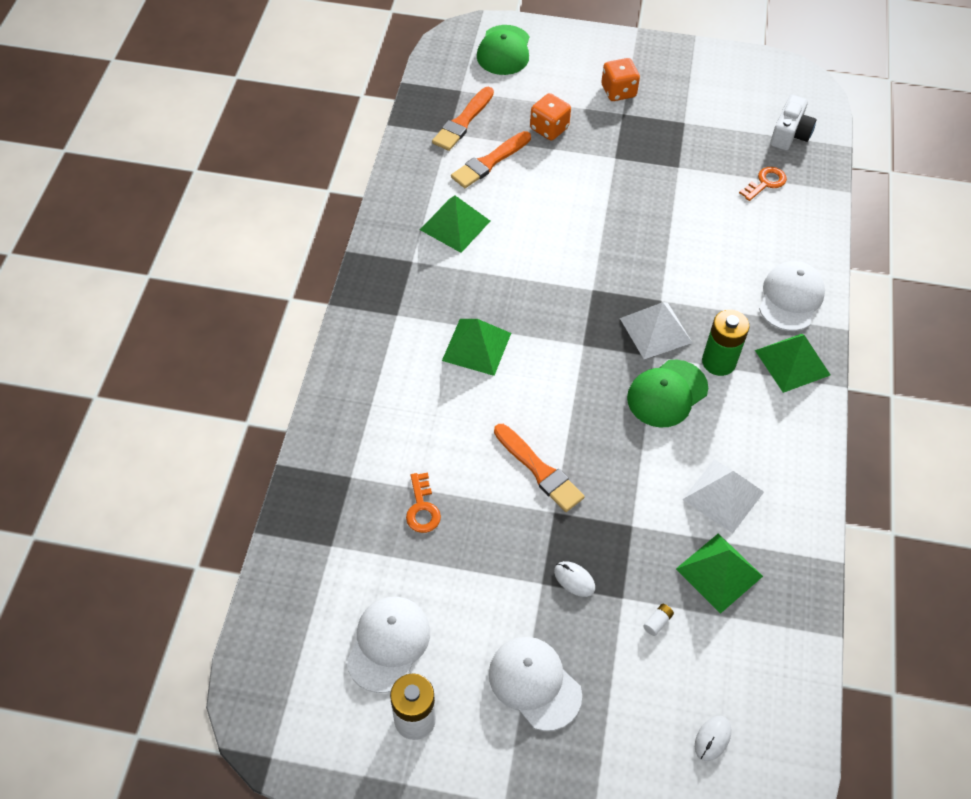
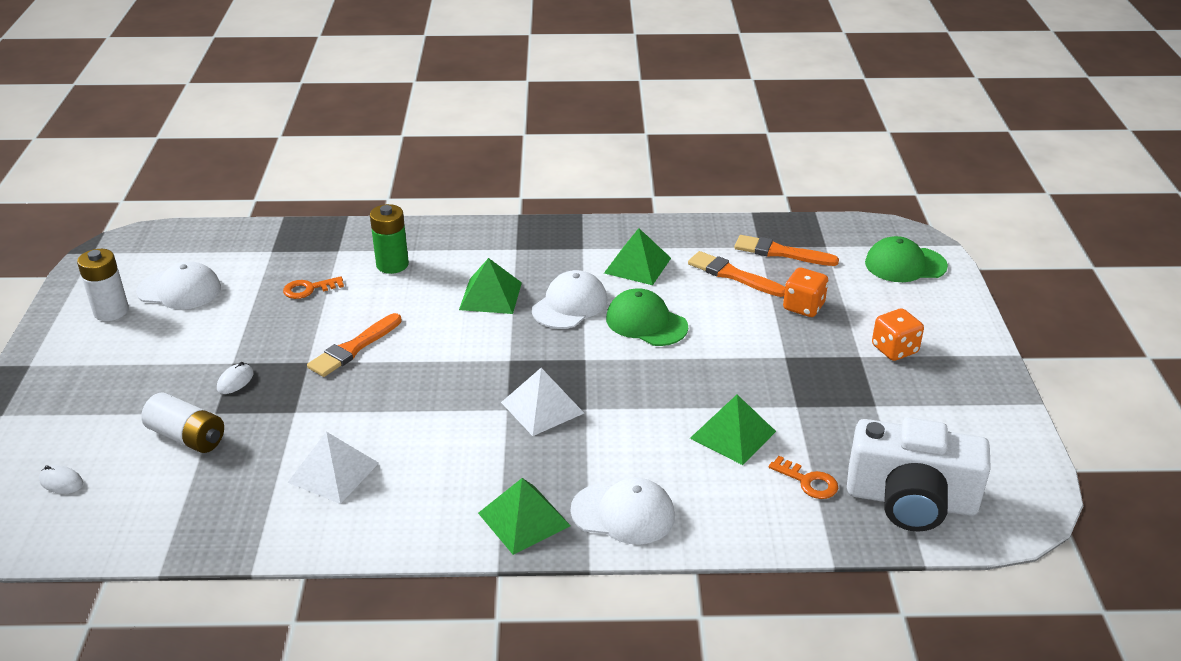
camera: 80 degrees right, 20 degrees down
white cap [489,637,582,731] -> white cap moved to [532,270,607,329]
green cap [627,360,708,427] -> green cap moved to [606,288,688,346]
white battery [643,604,674,636] -> white battery [141,392,224,453], size x2.49
green pyramid [676,533,763,614] -> green pyramid moved to [690,395,776,465]
green battery [702,310,750,376] -> green battery moved to [370,204,409,274]
white camera [770,94,816,151] -> white camera [847,418,991,532], size x1.80

